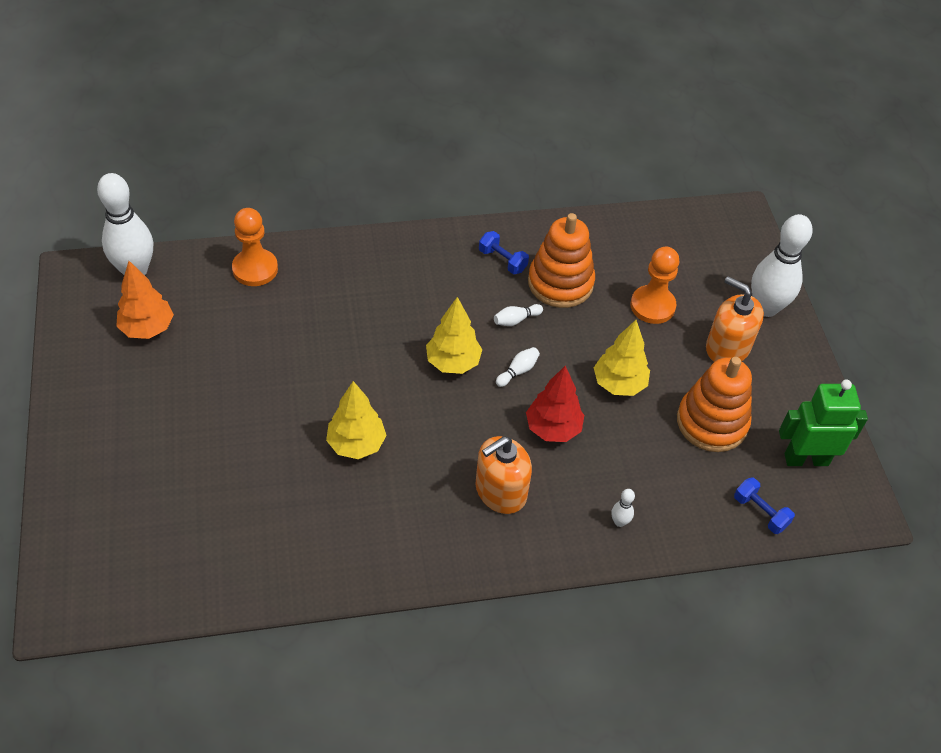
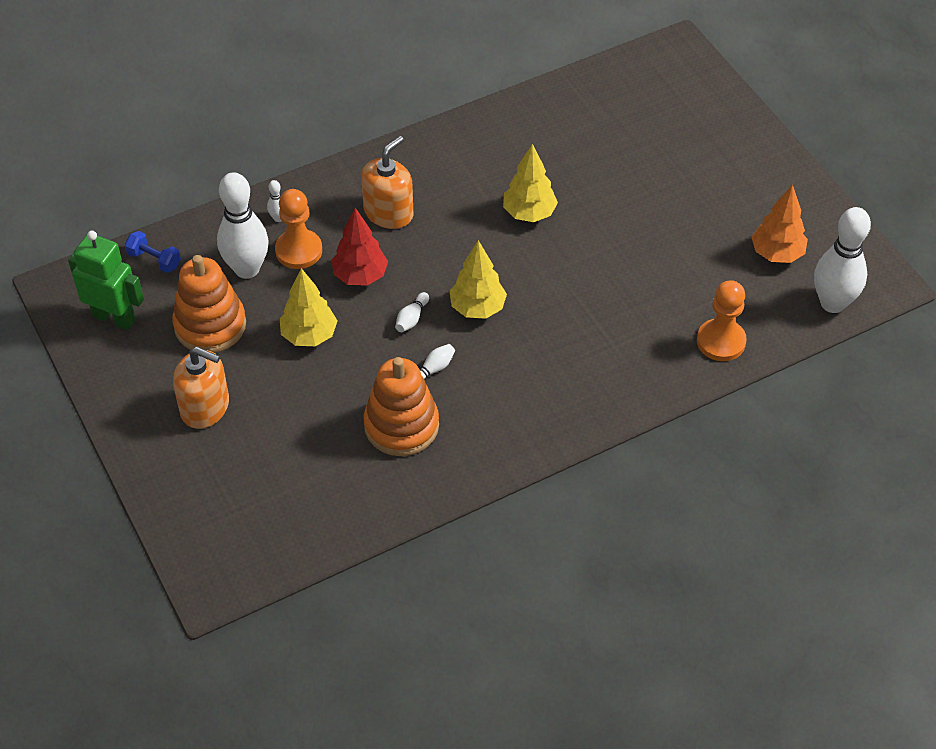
camera: 165 degrees right, 0 degrees up
blue dumbbell [479,231,529,274] -> none
orange pawn [630,247,679,324] -> orange pawn moved to [275,189,322,269]
white bowling pin [751,214,813,317] -> white bowling pin moved to [217,172,269,279]
green robot [779,379,868,466] -> green robot turned 135 degrees counterclockwise [68,231,144,330]

